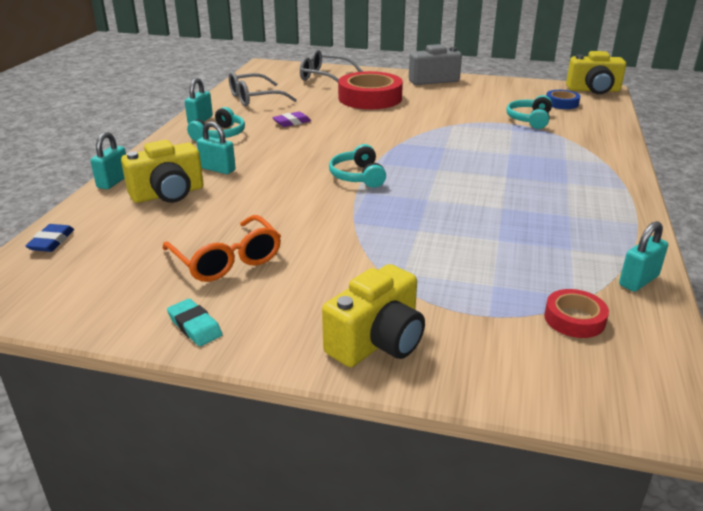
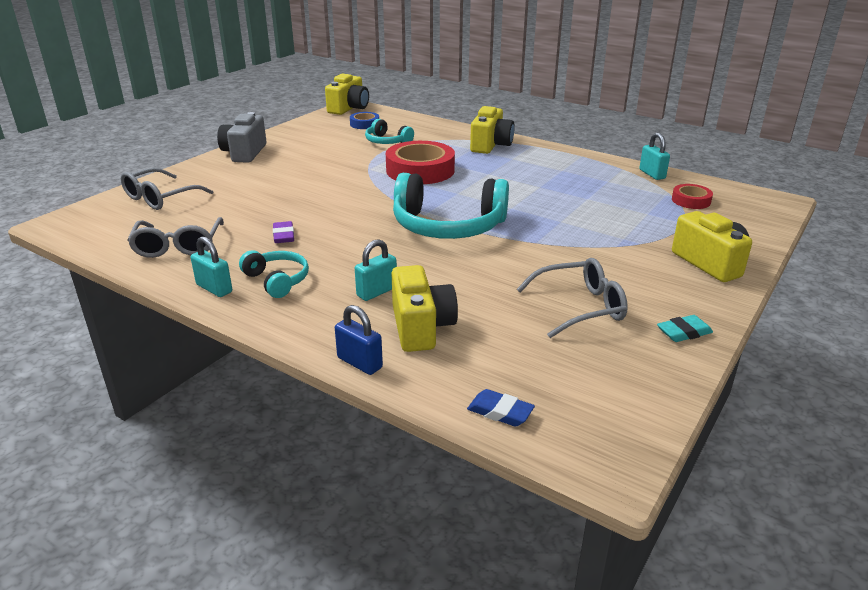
camera: 70 degrees left, 0 degrees up
turquoise padlock [91,132,126,189] -> blue padlock [335,305,383,375]
orange glasses [162,215,281,282] -> grey glasses [517,258,628,338]
turquoise headphones [329,144,386,188] -> turquoise headphones [393,173,509,239], size x1.96
red tape [338,71,403,109] -> red tape moved to [386,141,455,184]
none -> yellow camera [470,106,515,154]

